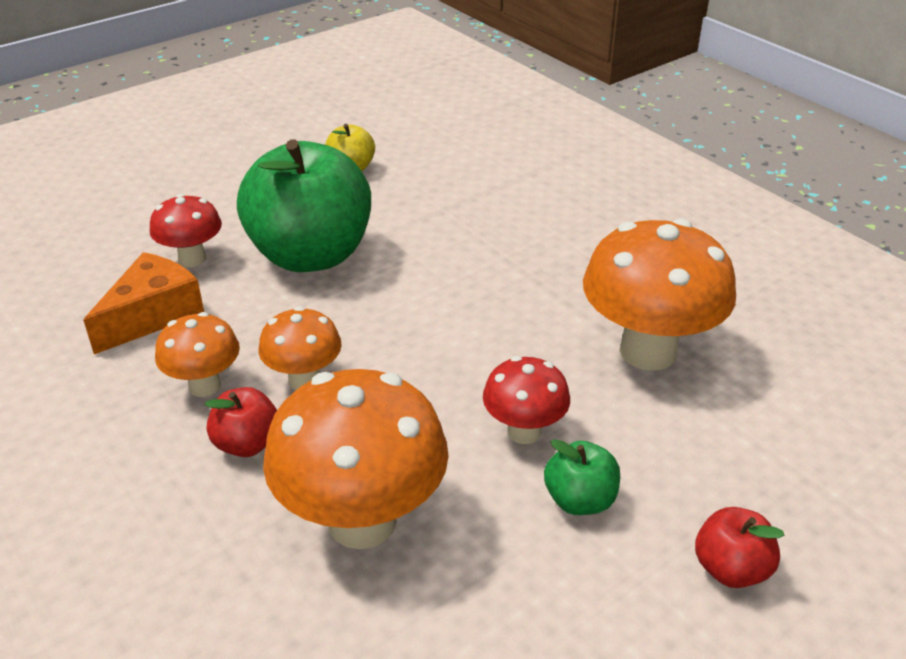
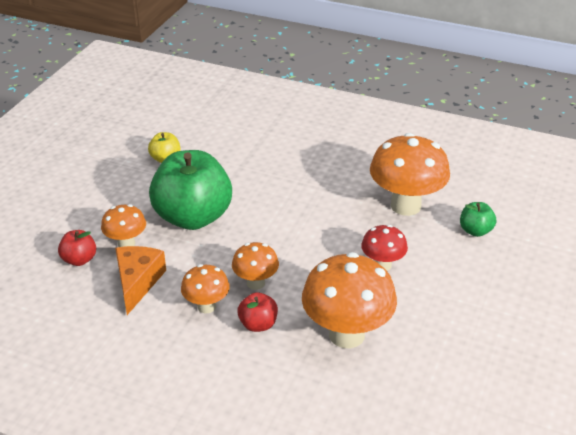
camera: 30 degrees left, 0 degrees up
red mushroom [150,194,222,267] -> orange mushroom [101,204,146,247]
green apple [544,439,620,515] -> green apple moved to [460,202,496,237]
red apple [695,507,785,588] -> red apple moved to [58,230,96,266]

